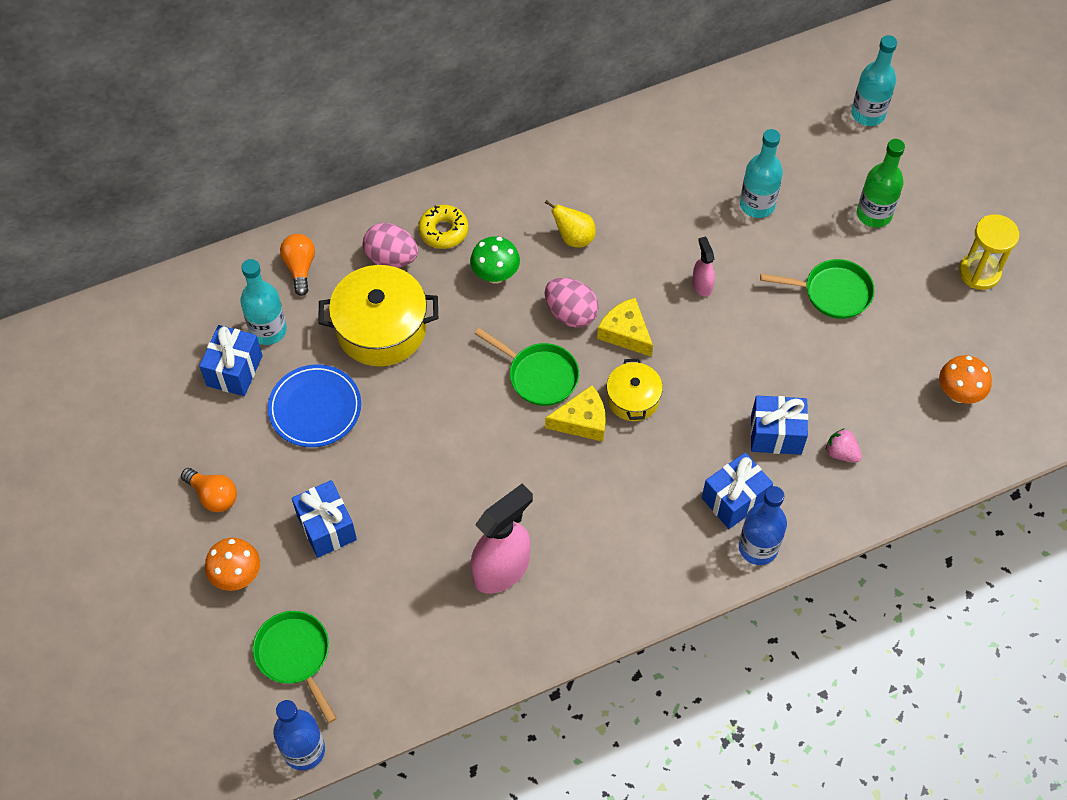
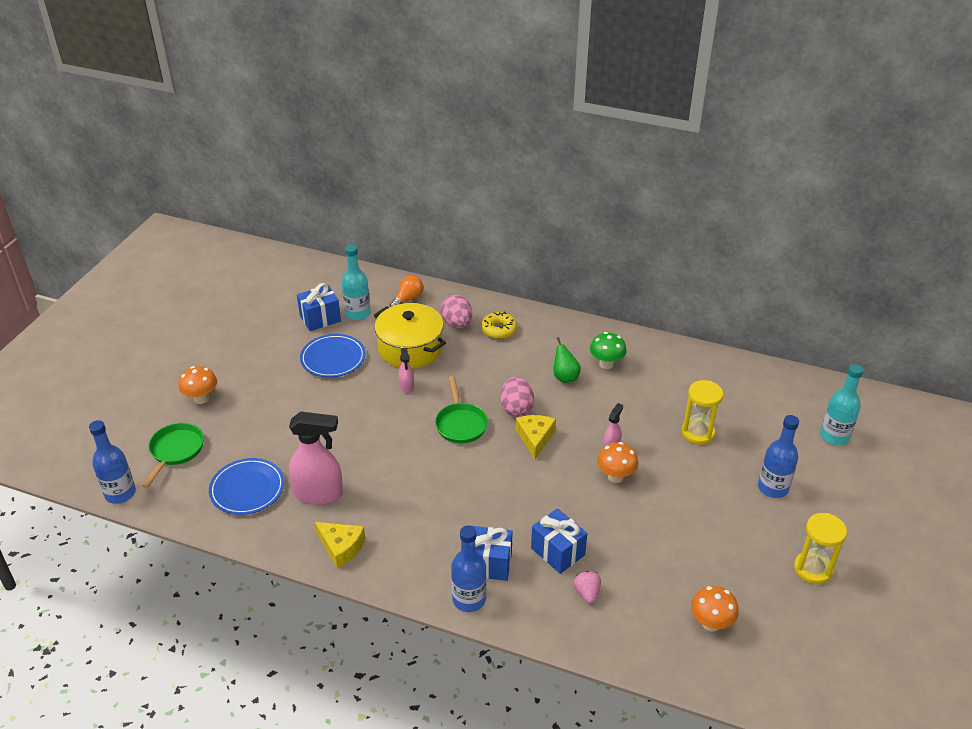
camera: 45 degrees right, 20 degrees down
orange light bulb [181,468,237,512] -> none
blue gift [292,480,357,558] -> none
green mushroom [470,236,520,284] -> green mushroom moved to [590,332,627,369]
yellow pear [545,200,596,247] -> green pear [553,337,581,383]
yellow cheese [545,385,606,442] -> yellow cheese moved to [315,522,365,569]
yellow pot [607,359,663,421] -> none
turquoise bottle [740,129,783,218] -> yellow hourglass [682,380,723,445]
green pan [760,259,875,319] -> none
green bottle [857,139,905,228] -> blue bottle [758,415,799,498]
none -> blue plate [209,458,284,515]
none -> pink spray bottle [399,348,414,393]
none -> orange mushroom [597,442,638,483]

